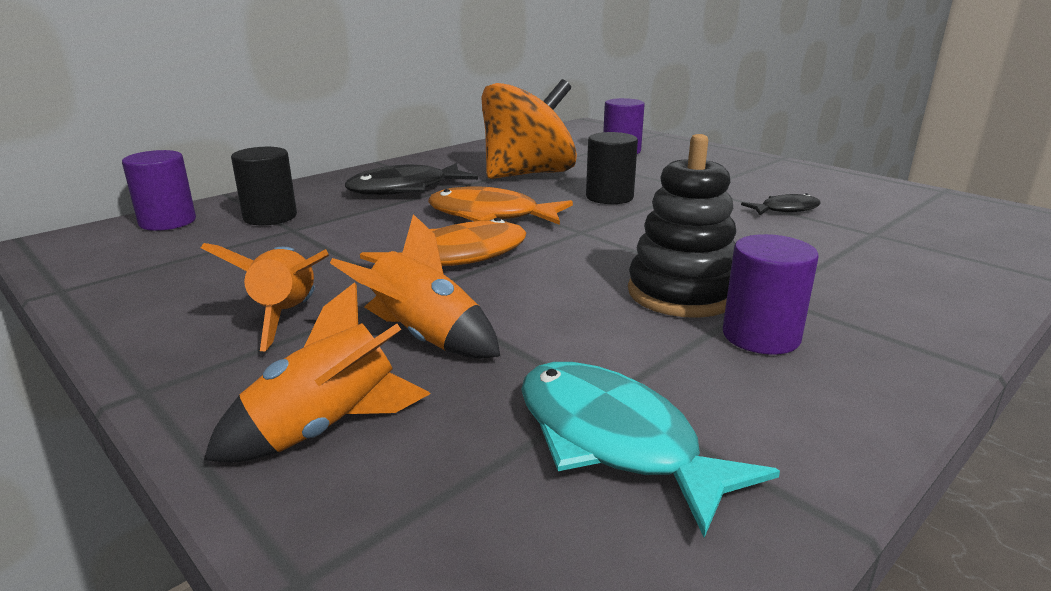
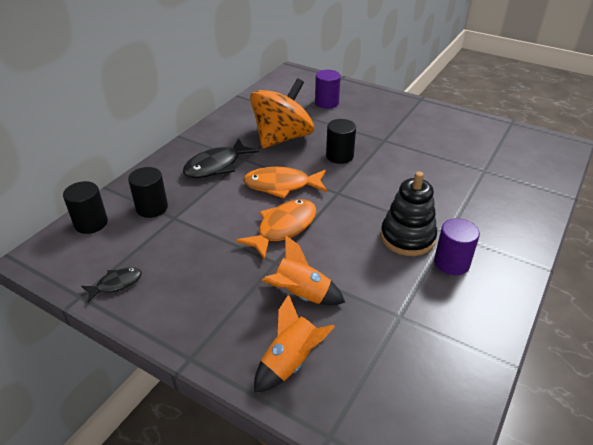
camera: 15 degrees left, 15 degrees up
purple cylinder [122,150,196,231] -> black cylinder [63,181,108,234]
orange rocket [201,243,329,351] -> none
turquoise fish [521,362,780,538] -> none
black fish [741,193,821,215] -> black fish moved to [81,267,142,303]

